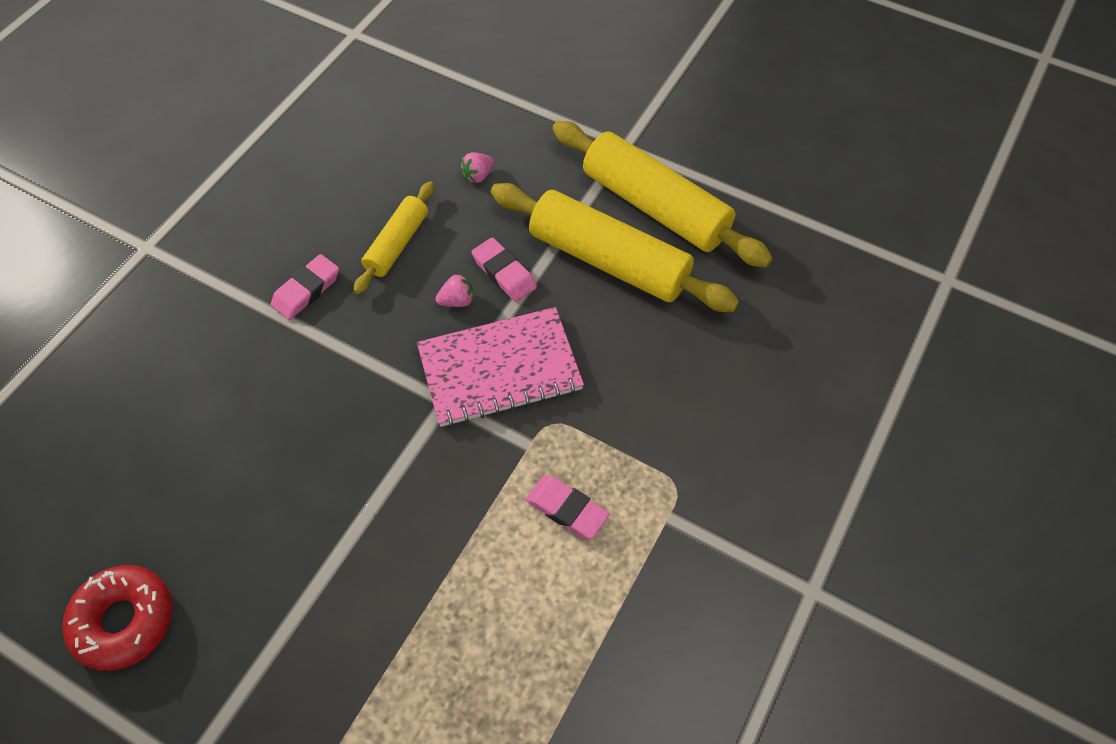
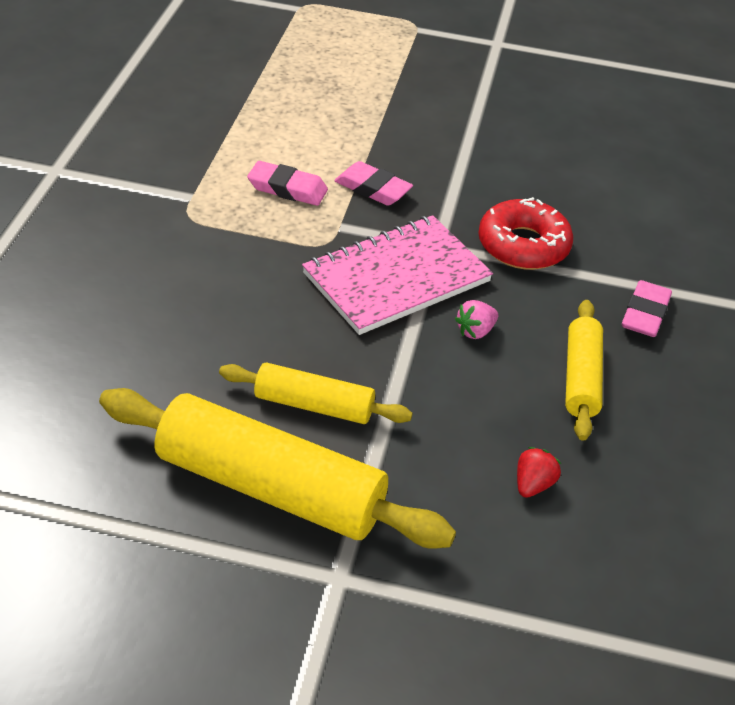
camera: 160 degrees right, 15 degrees down
red donut [63,565,172,671] -> red donut moved to [478,197,573,270]
pink strawberry [460,152,494,183] -> red strawberry [517,447,561,498]
pink eraser [471,237,537,302] -> pink eraser moved to [334,161,413,206]
yellow rolling pin [491,183,739,312] -> yellow rolling pin [219,362,413,424], size x0.55

